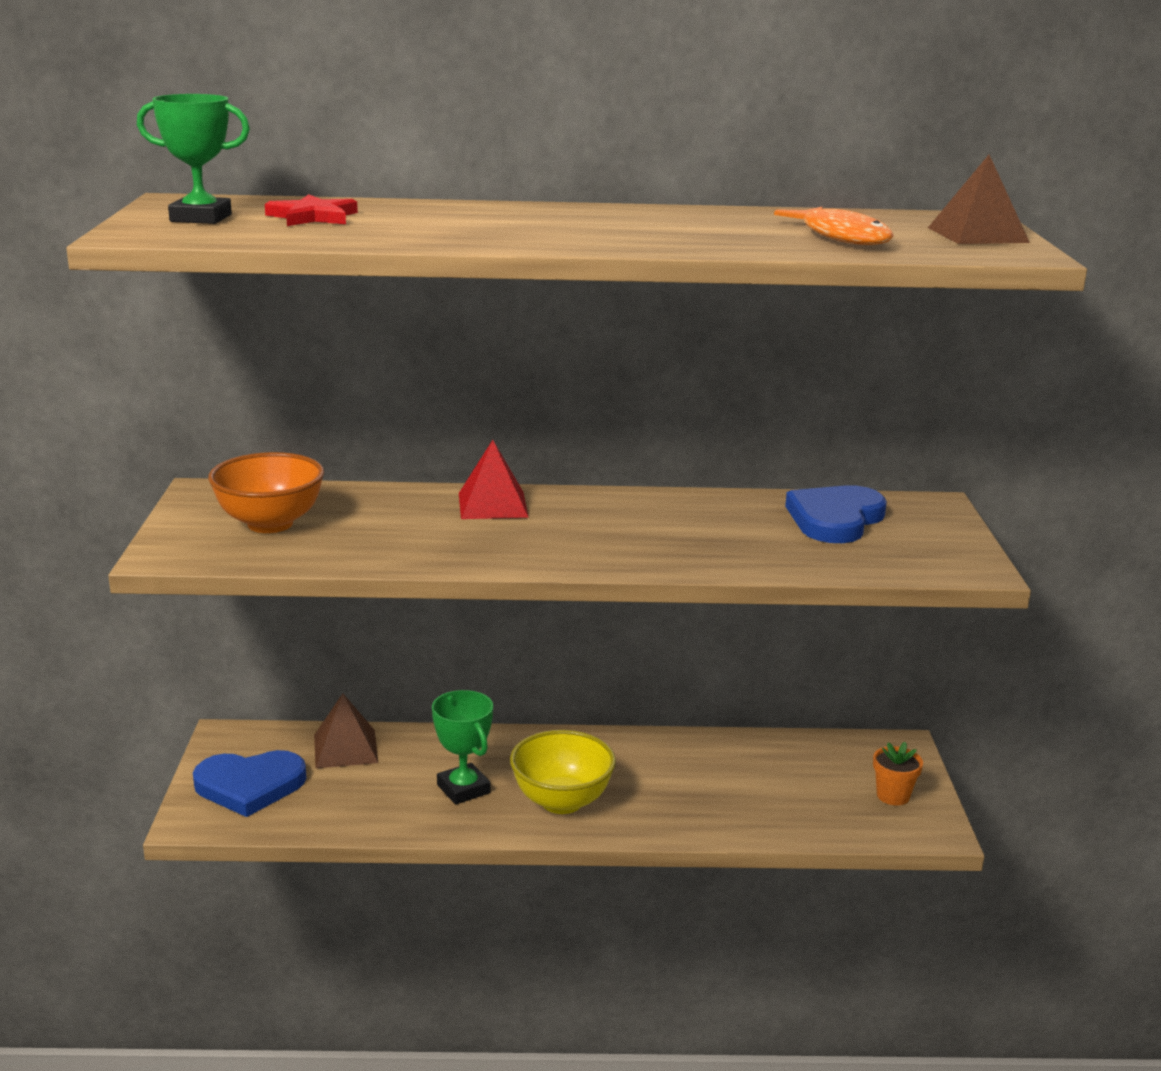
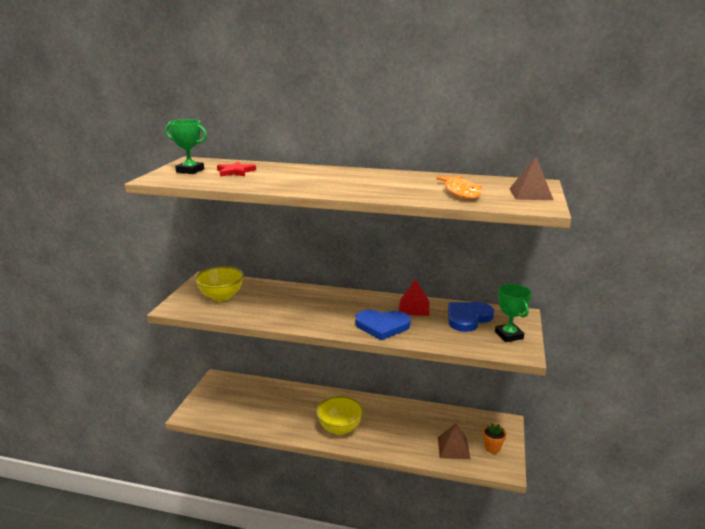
camera: 15 degrees right, 0 degrees up
blue heart [193,750,306,817] -> blue heart moved to [355,310,411,340]
orange bowl [208,452,324,533] -> yellow bowl [195,266,244,302]
brown pyramid [314,693,378,768] -> brown pyramid moved to [438,423,470,459]
green trophy [432,690,493,804] -> green trophy moved to [495,284,531,342]
red pyramid [459,440,529,519] -> red pyramid moved to [399,279,430,316]

